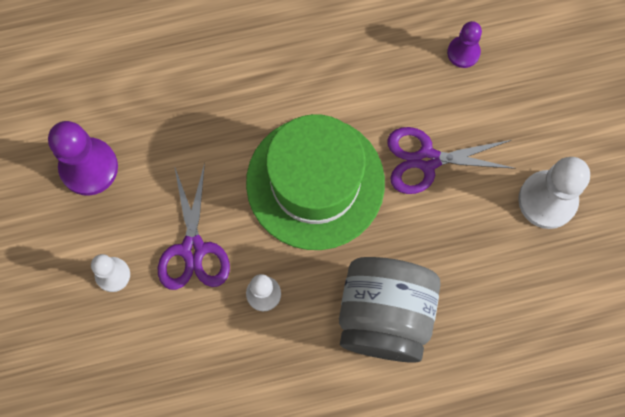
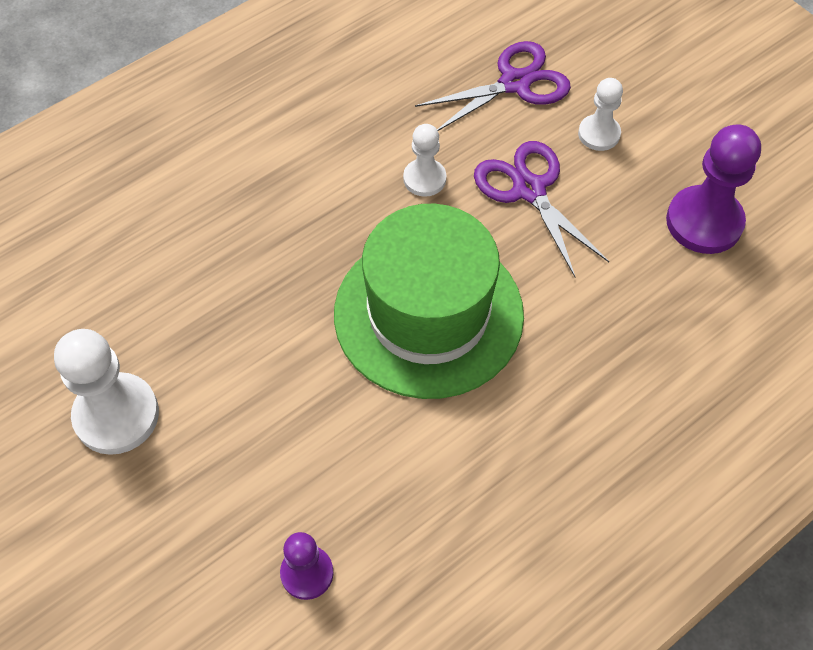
camera: 155 degrees right, 15 degrees down
grey jar [339,257,441,363] -> none
purple scissors [387,127,516,194] -> purple scissors moved to [415,41,571,131]

